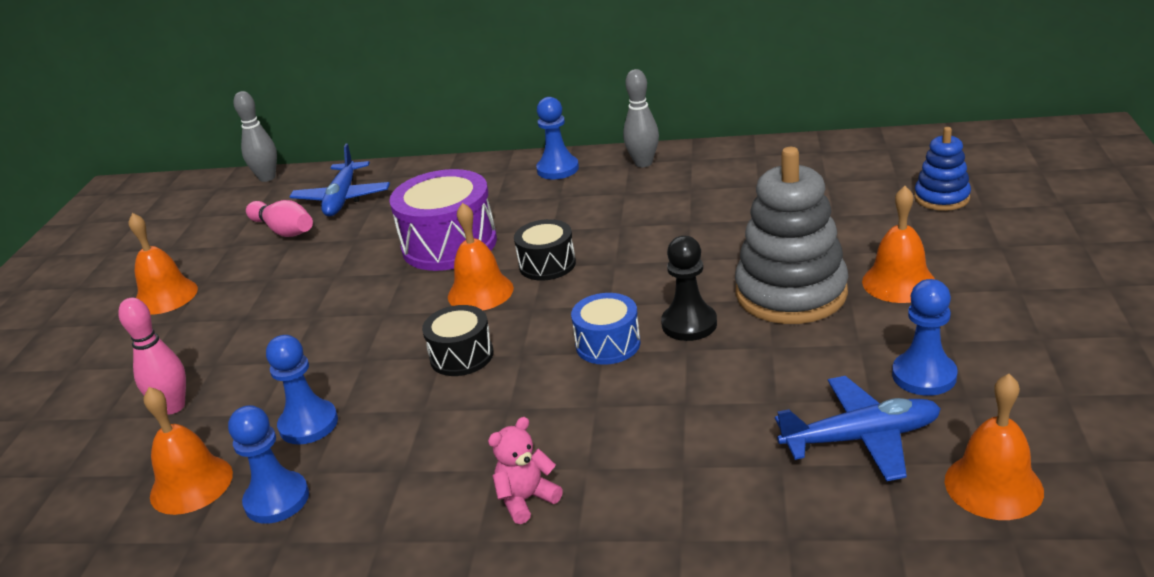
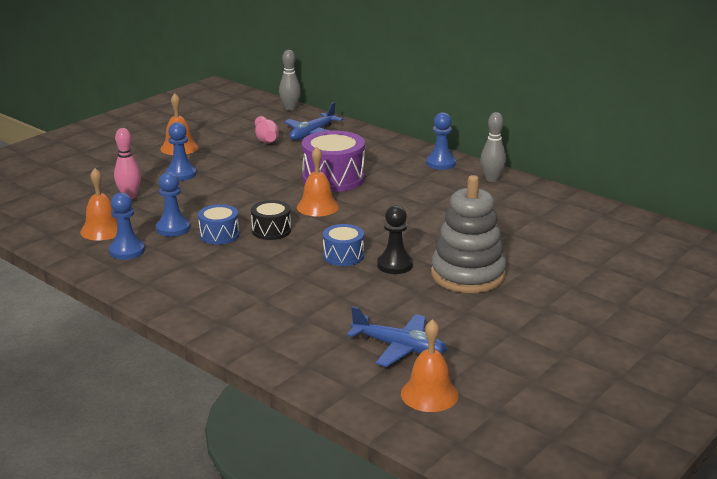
camera: 30 degrees right, 5 degrees down
pink teddy bear [488,417,563,524] -> none
black drum [514,219,576,281] -> none
orange bell [862,186,936,303] -> none
blue pawn [892,279,958,396] -> blue pawn moved to [166,122,196,181]
blue stacking toy [914,127,971,211] -> none
none -> blue drum [198,204,239,245]

